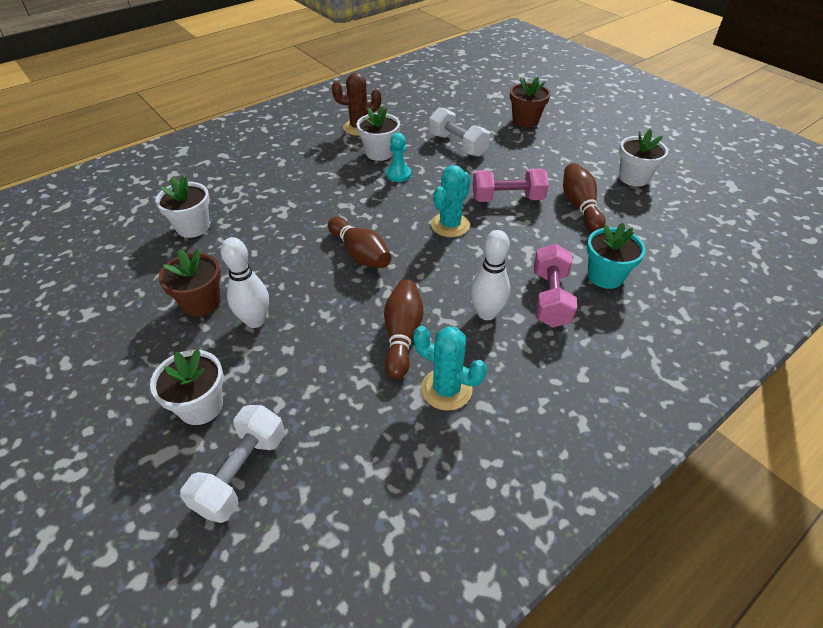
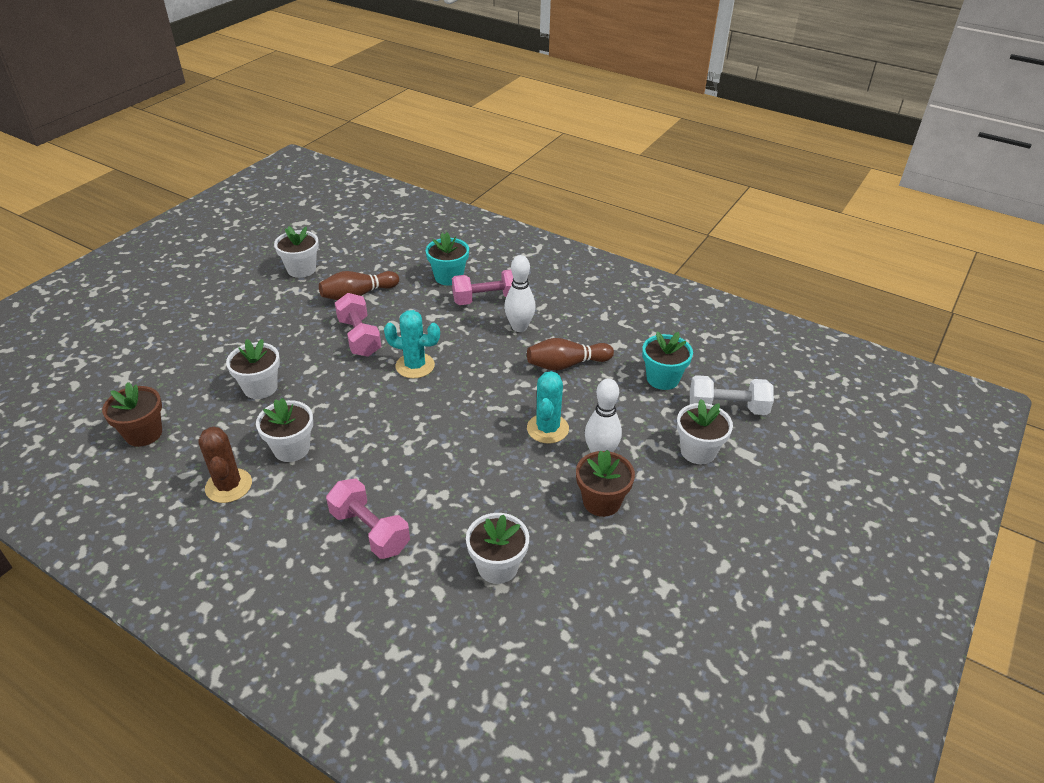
camera: 110 degrees left, 5 degrees down
brown bowling pin [328,217,391,268] -> none
turquoise pawn [386,133,411,182] -> none
turquoise cactus [413,326,487,411] -> turquoise cactus moved to [527,371,569,444]
white dumbbell [429,107,490,157] -> white flower pot [226,339,280,399]
brown flower pot [510,77,551,127] -> brown flower pot moved to [102,382,162,447]
none -> pink dumbbell [326,479,410,559]
none -> turquoise flower pot [642,331,693,390]

